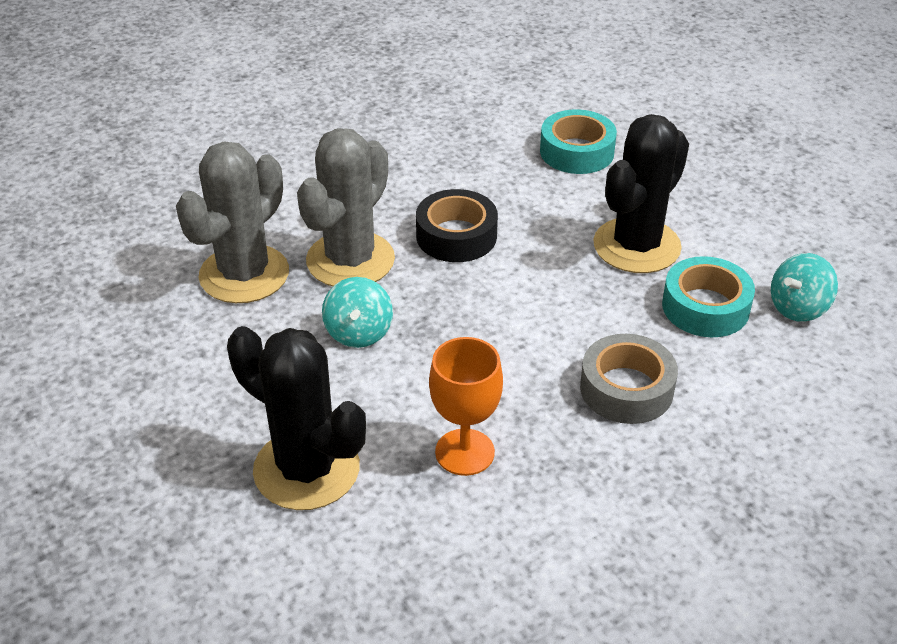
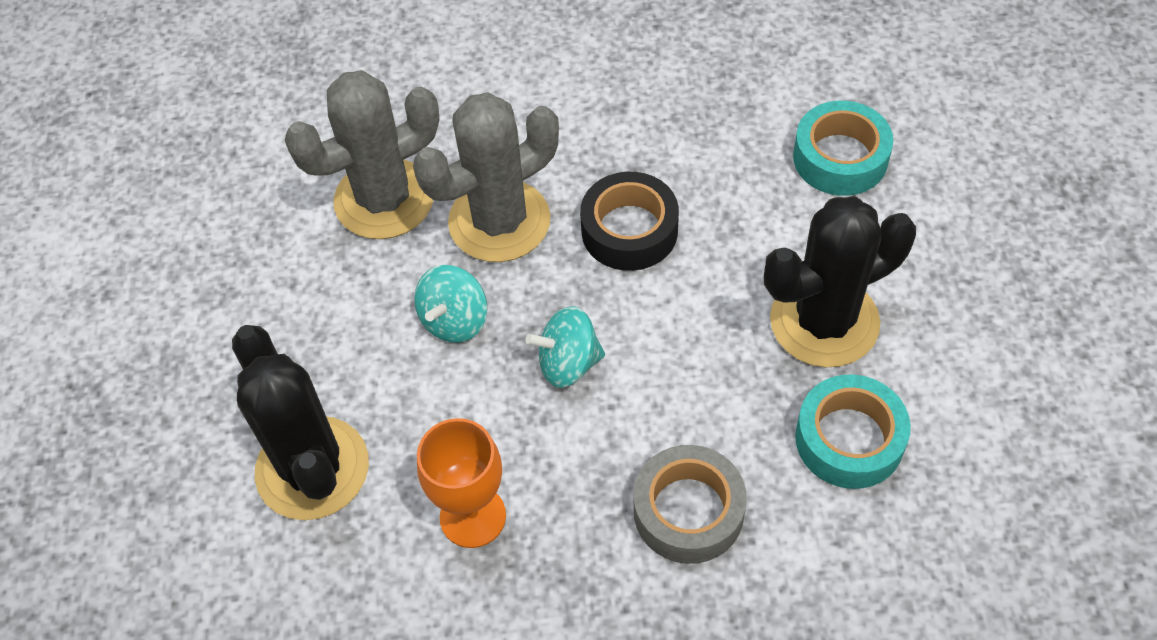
camera: 30 degrees right, 15 degrees up
turquoise spinning top [771,253,838,322] -> turquoise spinning top moved to [526,306,605,388]

